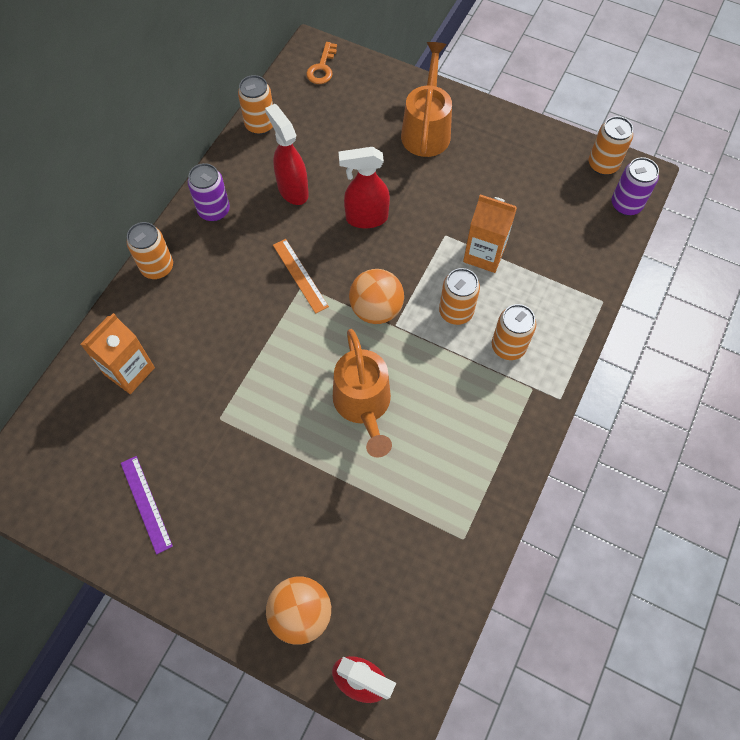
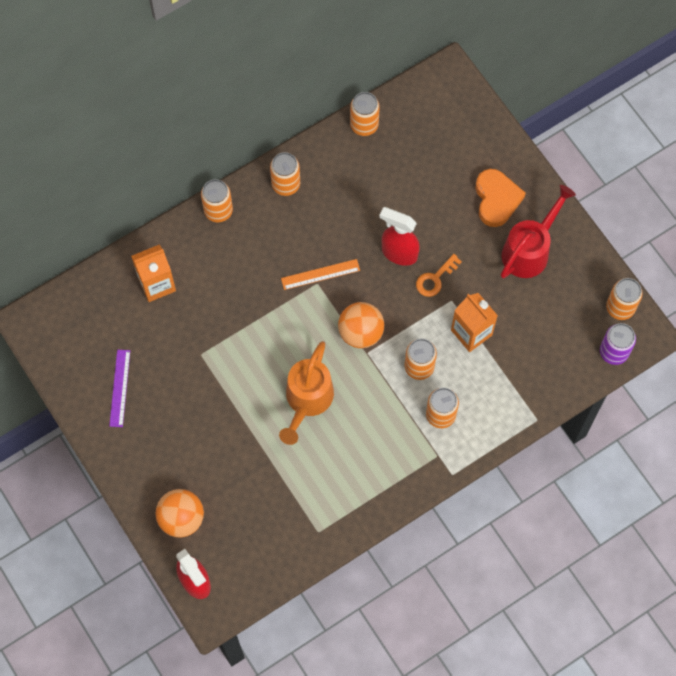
camera: 30 degrees right, 5 degrees up
purple can [188,163,230,222] -> orange can [270,152,300,196]
red spray bottle [265,104,309,205] -> none
orange ruler [273,239,329,314] -> orange ruler turned 75 degrees clockwise [281,259,360,290]
orange key [306,42,337,84] -> orange key moved to [416,254,462,297]
orange watering can [401,42,452,157] -> orange heart [475,169,526,227]
none -> red watering can [501,185,576,278]

